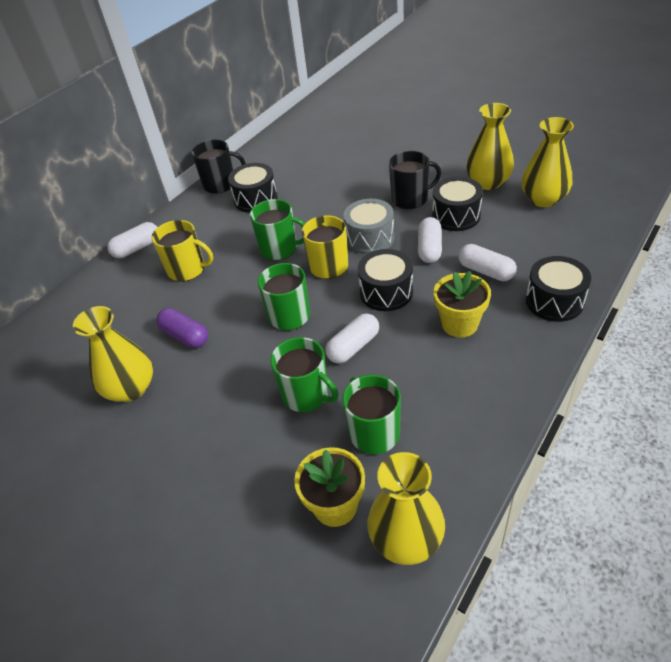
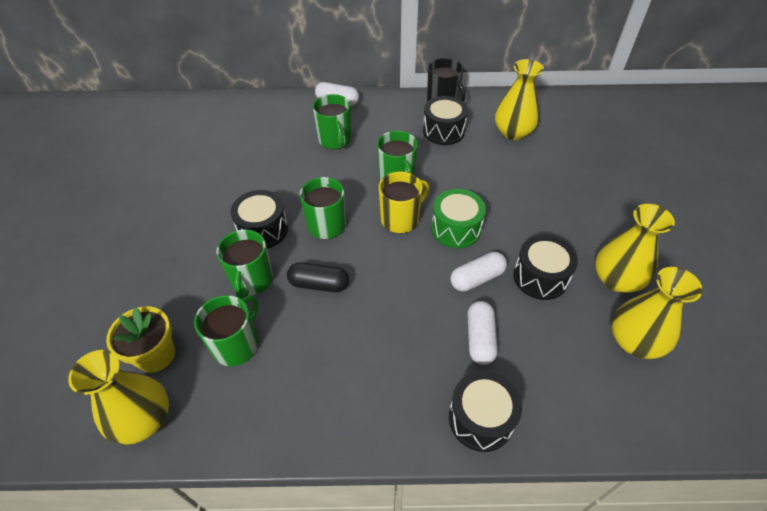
camera: 50 degrees right, 5 degrees up
yellow vase [73,306,153,402] -> yellow vase moved to [495,59,544,140]
yellow mug [152,220,213,282] -> green mug [312,94,351,149]
purple capsule [156,308,208,348] -> none
white capsule [326,314,379,364] -> black capsule [287,262,349,292]
grey drum [343,199,394,254] -> green drum [431,189,486,248]
black drum [358,249,413,311] -> black drum moved to [231,190,288,248]
black mug [389,151,441,209] -> none
yellow flower pot [434,271,491,338] -> none

